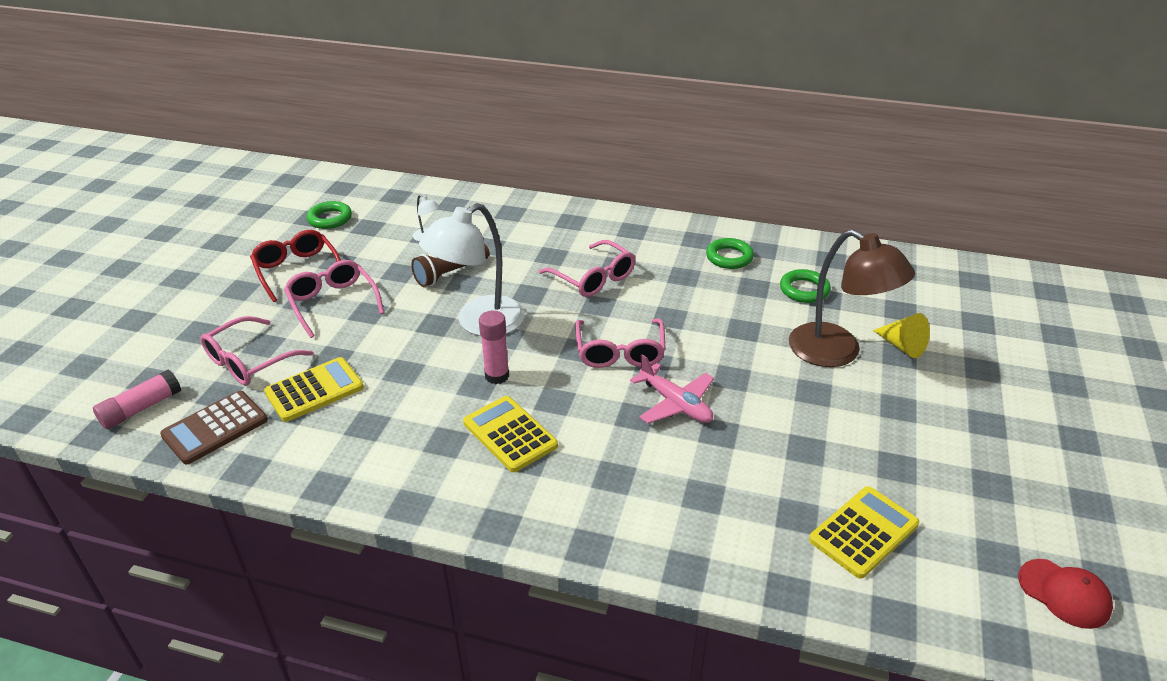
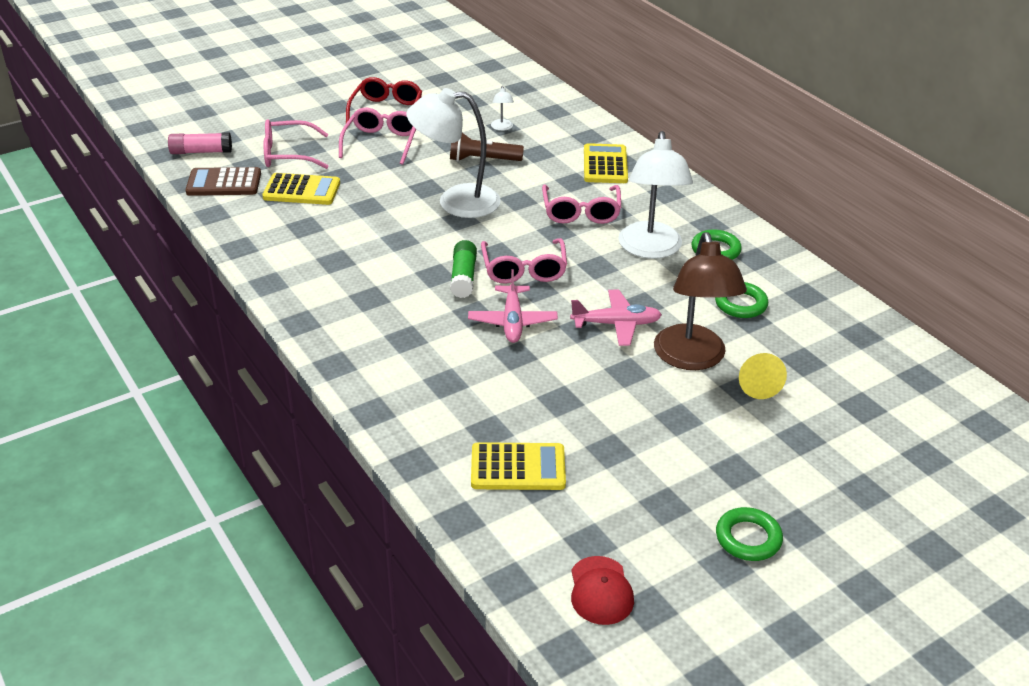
camera: 40 degrees right, 0 degrees up
green ring [307,201,352,229] -> green ring moved to [716,507,783,561]
yellow calculator [463,396,558,472] -> yellow calculator moved to [584,143,628,183]
pink glue stick [479,310,509,384] -> none
pink glasses [575,319,666,368] -> pink glasses turned 45 degrees counterclockwise [481,238,567,284]
none -> green glue stick [450,240,477,298]
none -> pink plane [570,290,662,346]
none -> white lamp [618,131,693,259]

